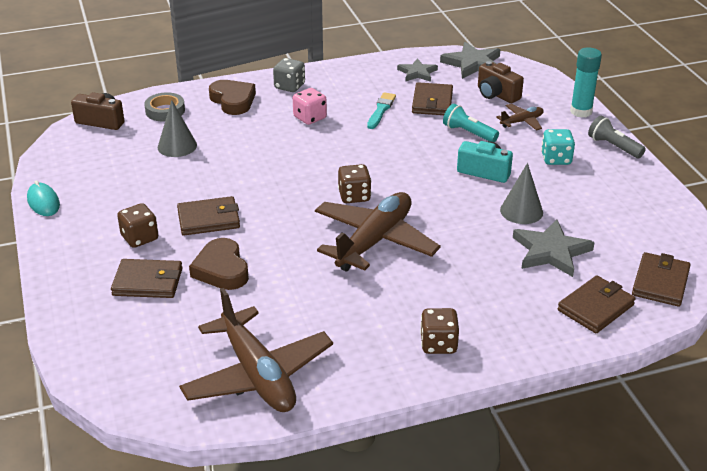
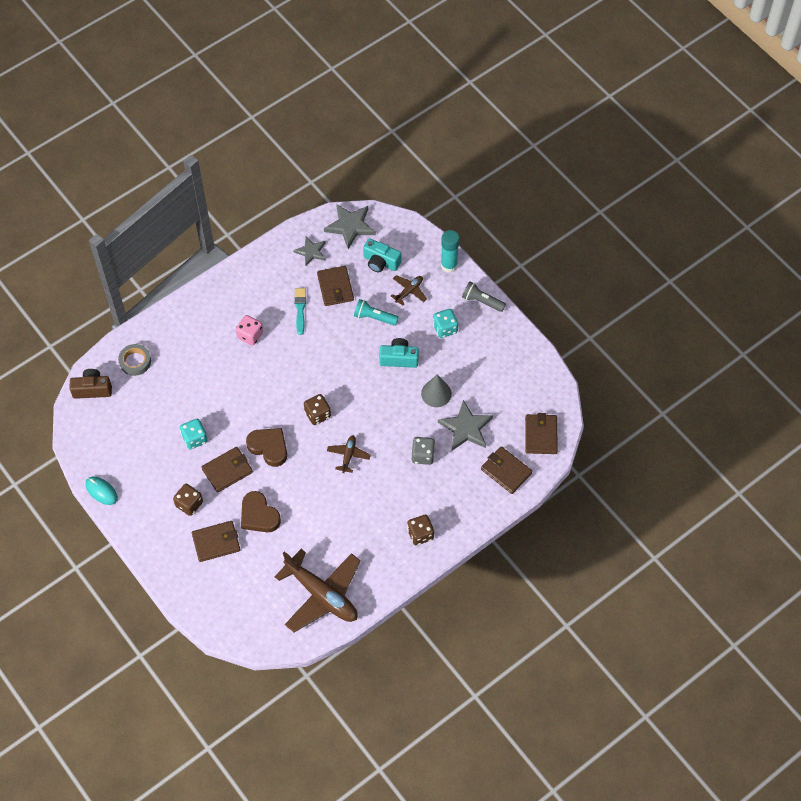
camera: 20 degrees left, 25 degrees up
grey cone [158,100,197,157] -> none
brown heart [209,80,256,115] -> brown heart moved to [246,428,287,467]
grey dice [273,58,305,92] -> grey dice moved to [412,437,435,465]
brown plane [315,192,441,271] -> brown plane [327,436,371,473], size x0.46
brown camera [478,61,524,103] -> turquoise camera [363,238,401,272]
brown wallet [557,275,636,333] -> brown wallet turned 75 degrees counterclockwise [481,446,532,494]
none -> turquoise dice [180,419,208,449]

